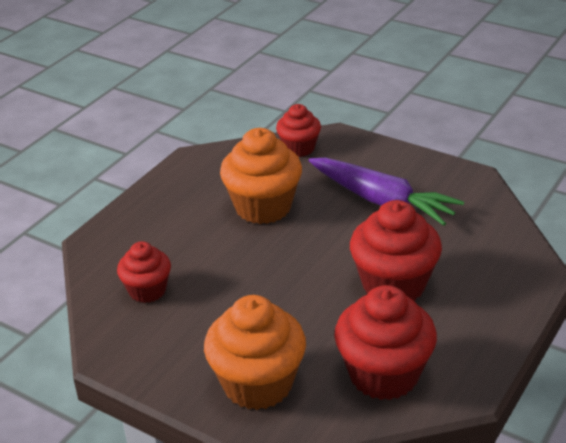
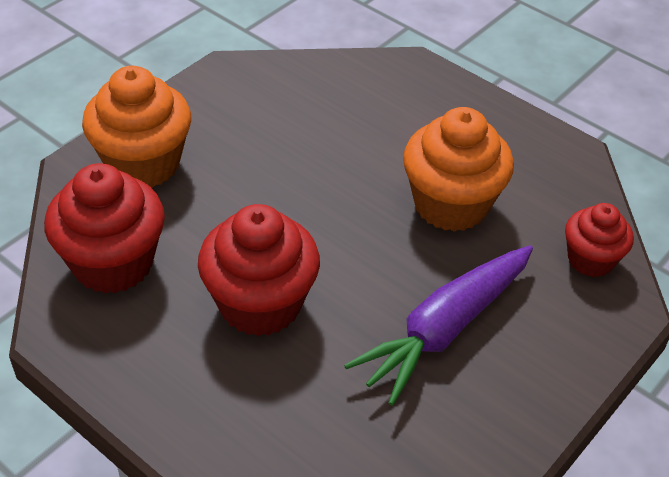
camera: 95 degrees right, 10 degrees up
red cupcake [117,241,171,303] -> none

